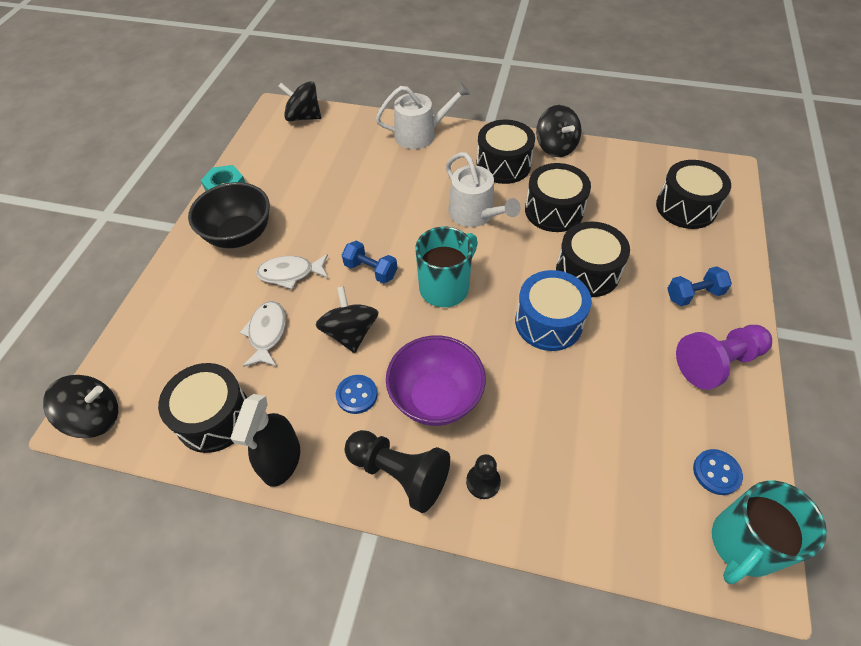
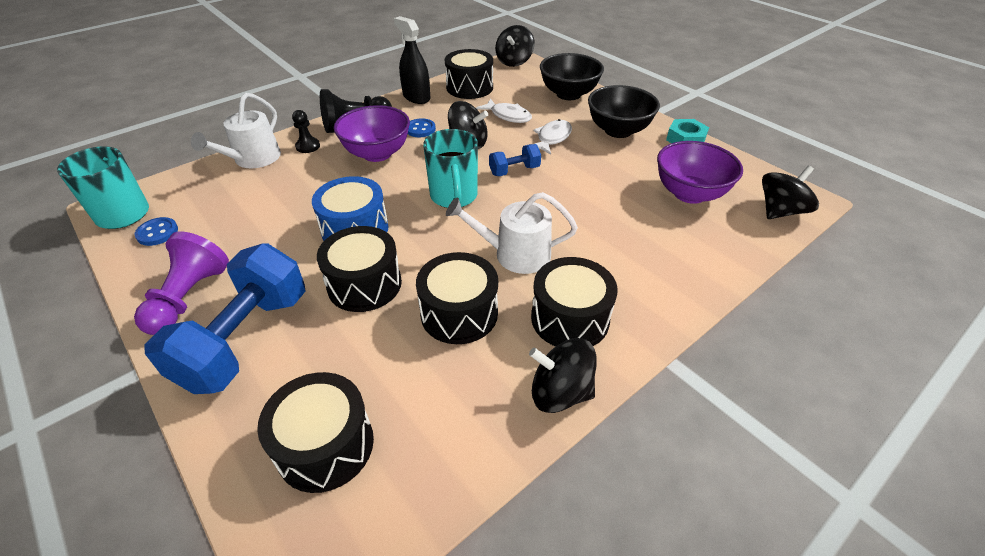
camera: 125 degrees right, 10 degrees down
white watering can [376,82,470,149] -> white watering can moved to [191,93,281,168]
blue dumbbell [667,266,732,306] -> blue dumbbell [145,243,306,394], size x2.13
none -> black bowl [540,53,604,100]
none -> purple bowl [657,141,743,204]

